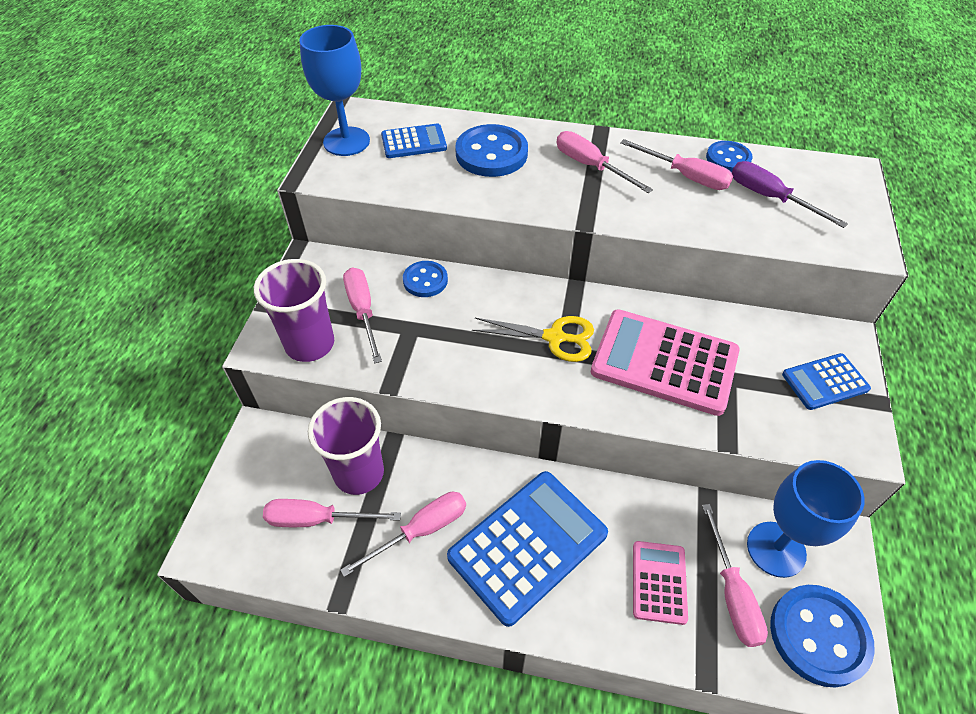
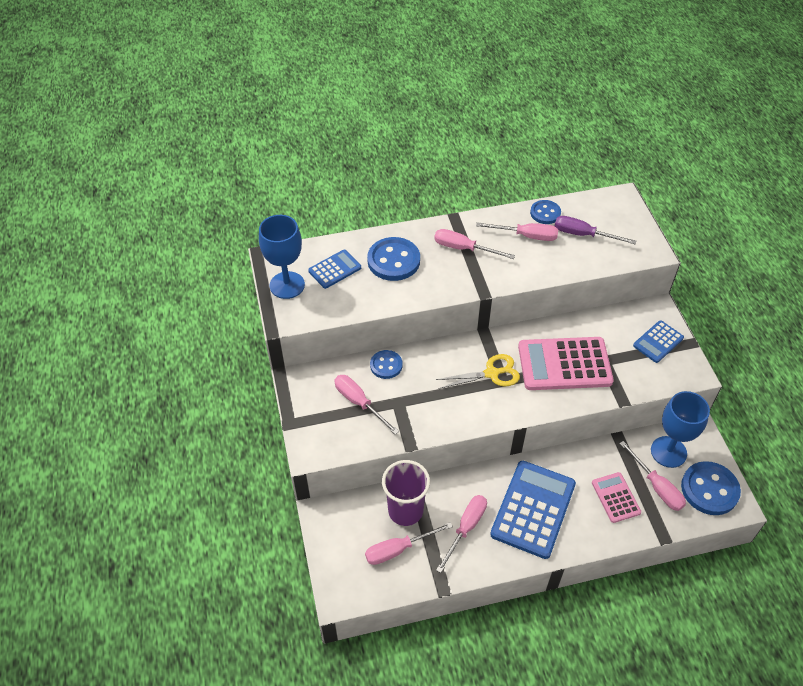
camera: 25 degrees left, 0 degrees up
purple cup [254,259,334,362] -> none

